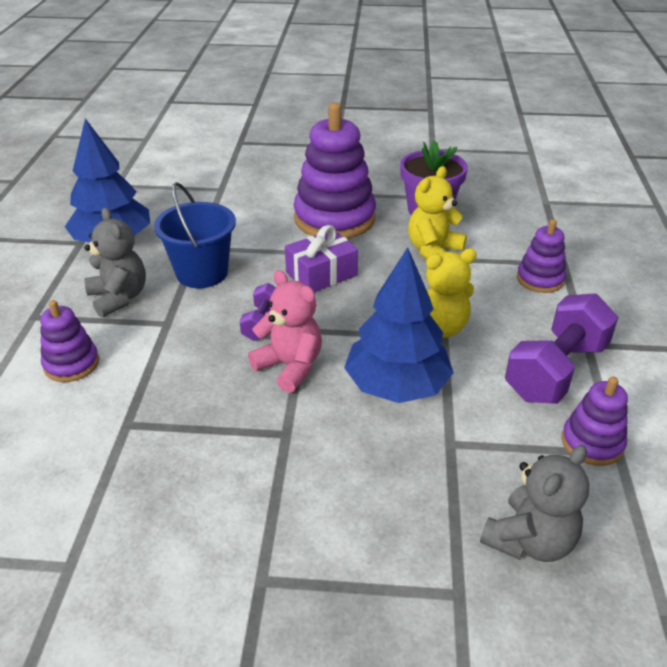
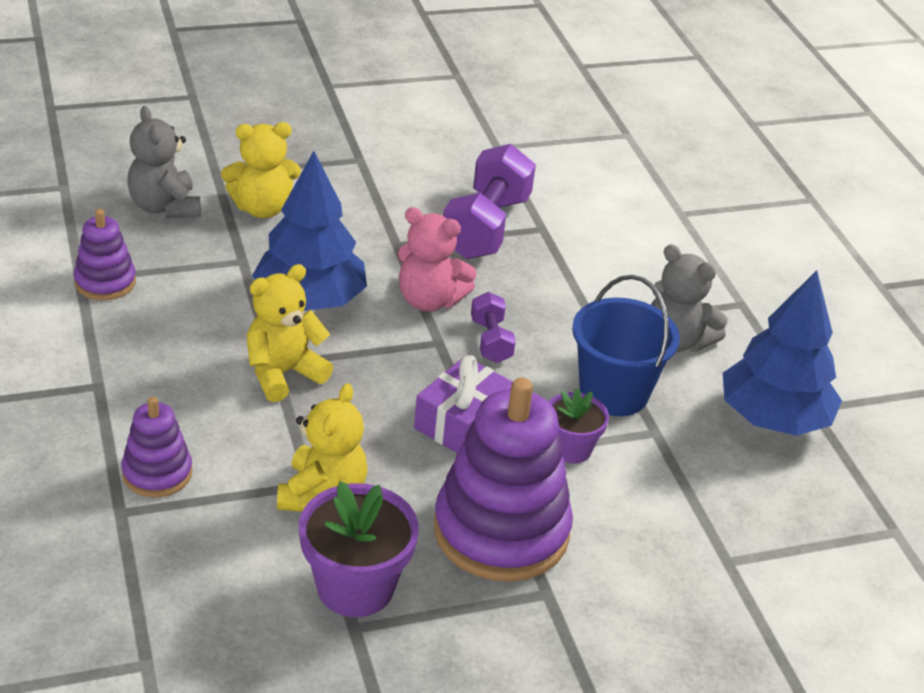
camera: 155 degrees right, 0 degrees up
purple stacking toy [40,300,99,382] -> none
grey teddy bear [480,445,589,562] -> grey teddy bear turned 45 degrees counterclockwise [127,106,200,218]
purple dumbbell [505,293,619,404] -> purple dumbbell moved to [443,144,536,259]
none -> yellow teddy bear [221,122,301,218]
none -> purple flower pot [549,388,609,464]

